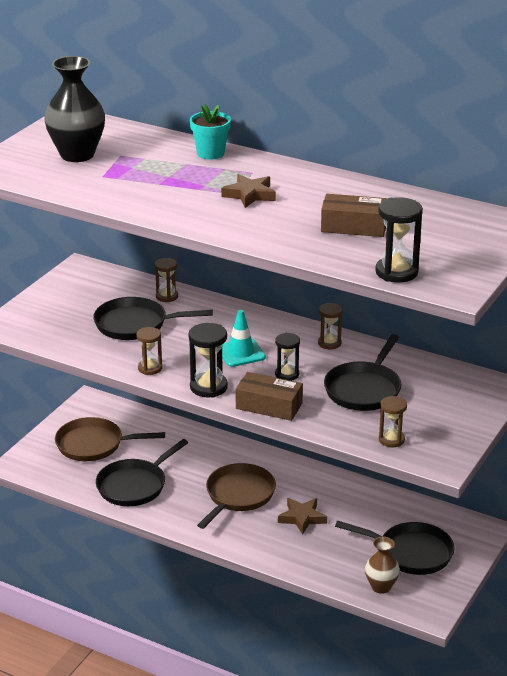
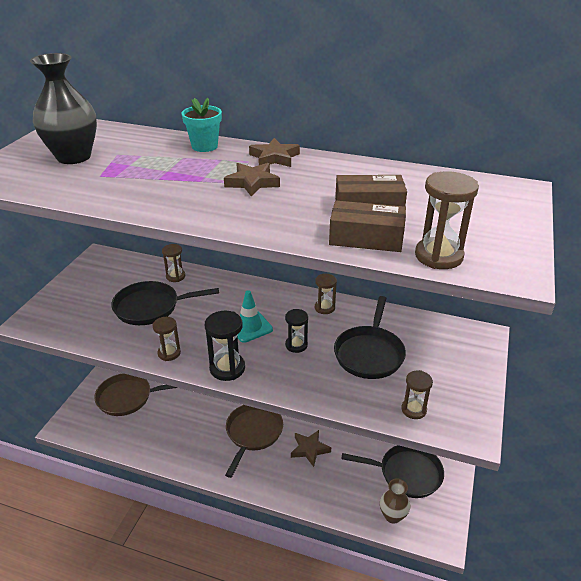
camera: 10 degrees left, 5 degrees up
black pan [96,439,188,506] -> none
brown box [236,372,303,421] -> brown box moved to [329,201,406,252]
black hourglass [375,197,423,283] -> brown hourglass [415,171,479,269]
none -> brown star [249,138,300,167]

